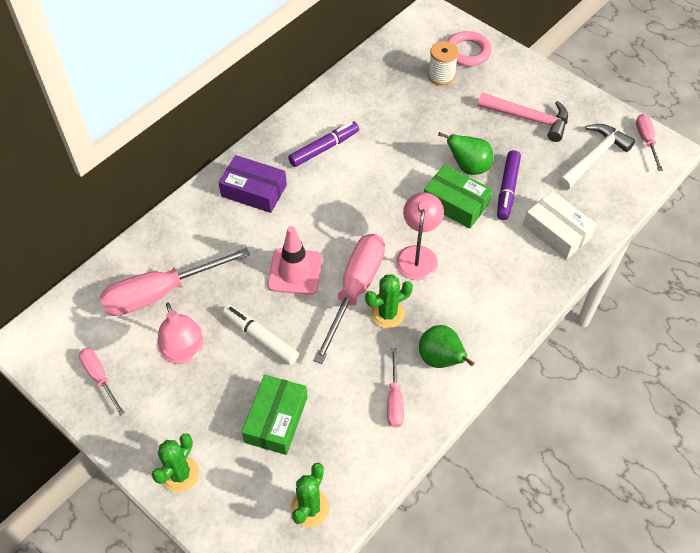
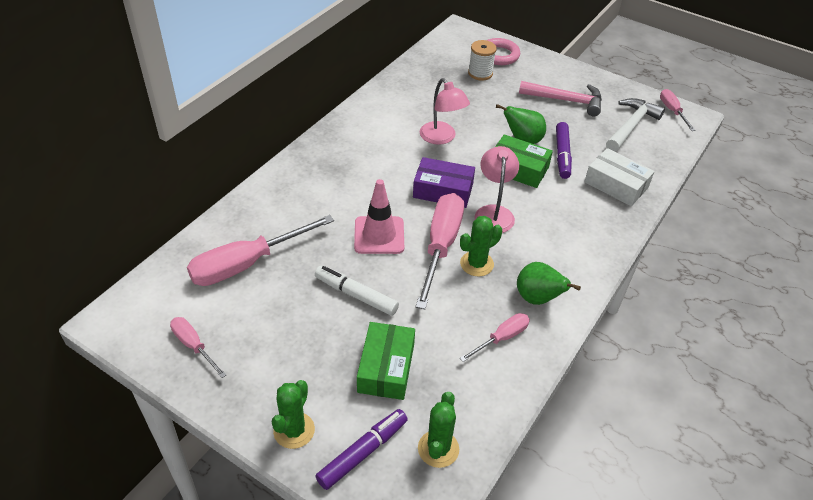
camera: 10 degrees left, 10 degrees down
pink lamp [158,303,204,364] -> pink lamp moved to [420,78,470,145]
purple box [218,155,287,213] -> purple box moved to [413,157,475,208]
purple marker [288,122,359,167] -> purple marker moved to [315,409,408,490]
pink screwdriver [387,348,404,428] -> pink screwdriver turned 120 degrees counterclockwise [460,313,530,362]

